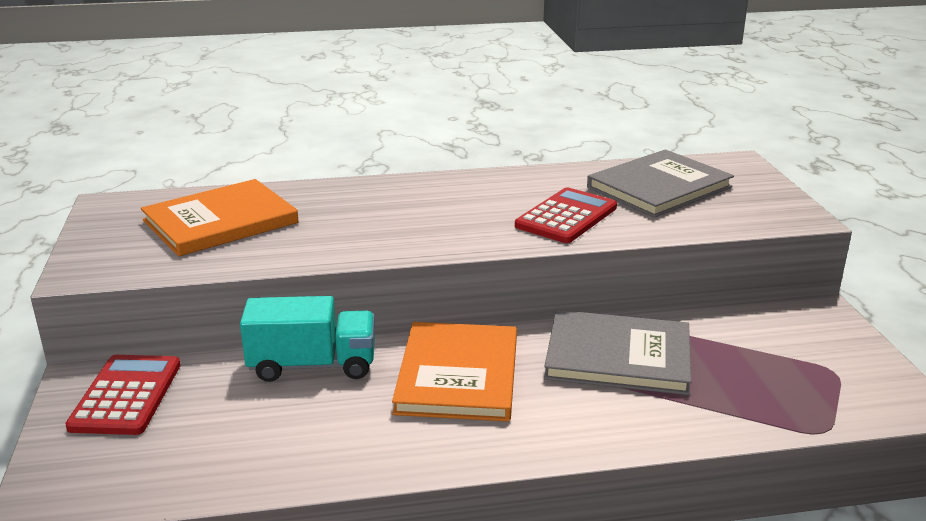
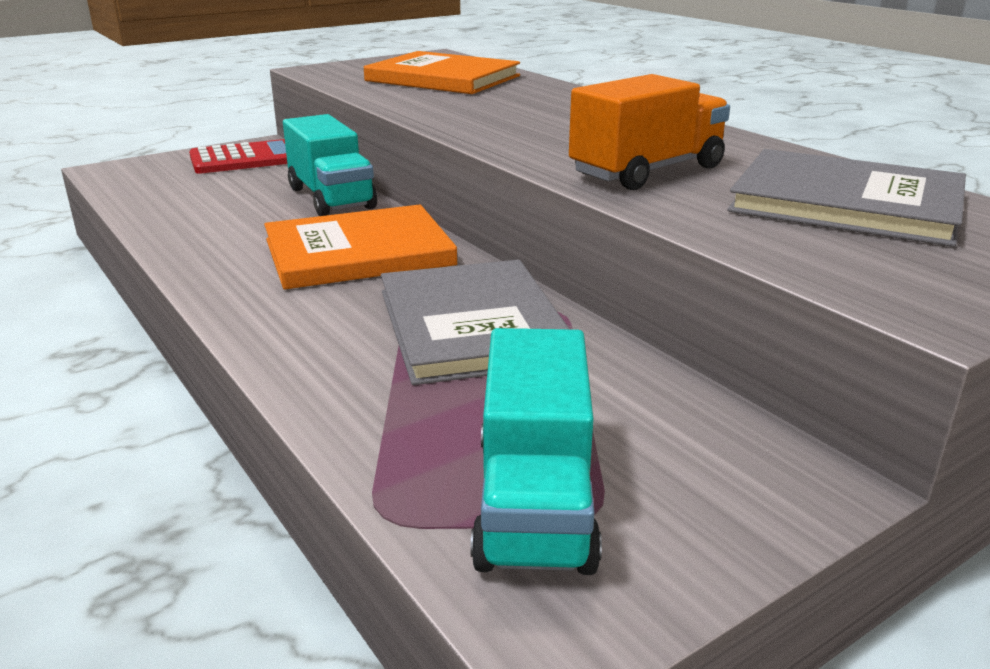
camera: 65 degrees right, 0 degrees up
red calculator [515,187,617,243] -> orange truck [569,74,730,190]
none -> turquoise truck [471,328,602,575]

